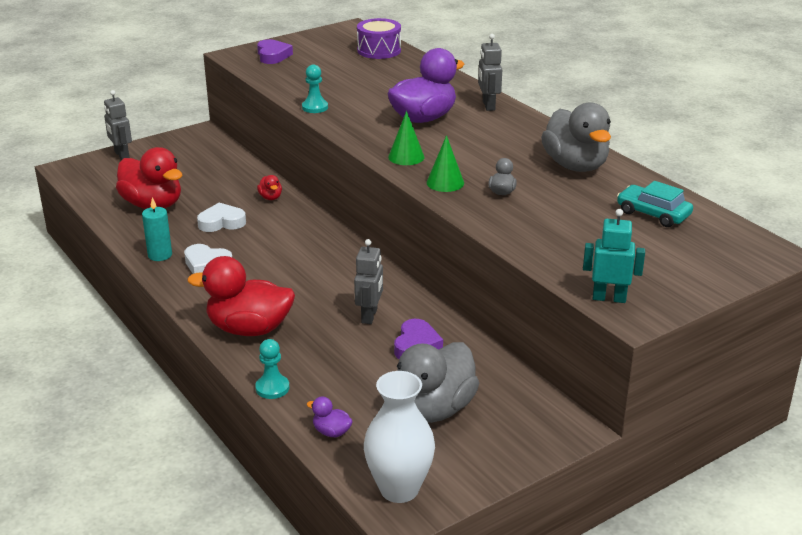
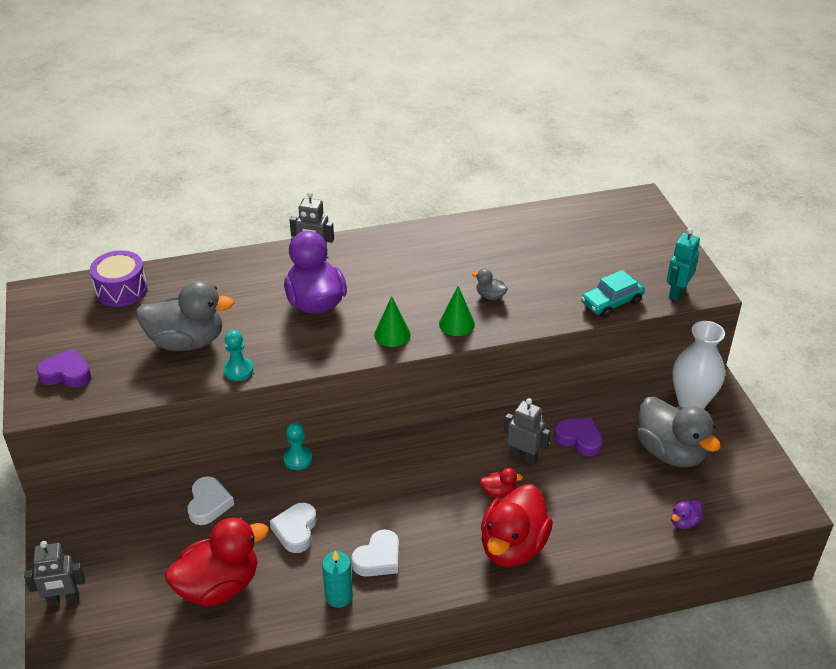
camera: 70 degrees left, 10 degrees up
turquoise pawn [255,339,289,399] -> turquoise pawn moved to [283,422,312,470]
red duck [257,175,282,200] -> red duck moved to [480,468,523,498]
white vase [364,371,435,503] -> white vase moved to [672,321,725,409]
grey duck [541,102,611,172] -> grey duck moved to [136,280,234,351]
turquoise car [617,181,693,227] -> turquoise car moved to [581,270,645,317]
none -> white heart [188,476,234,525]

